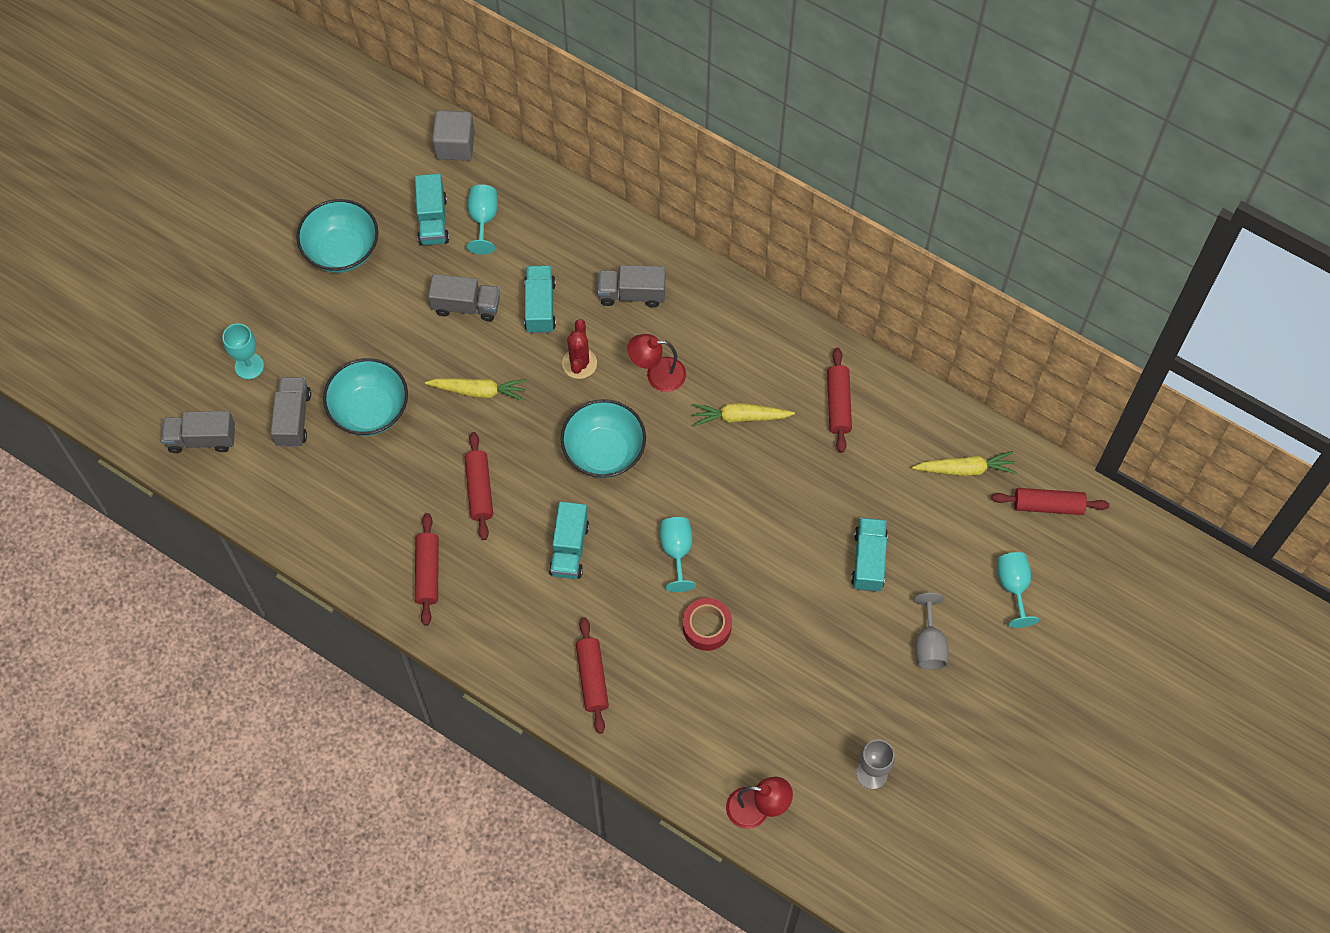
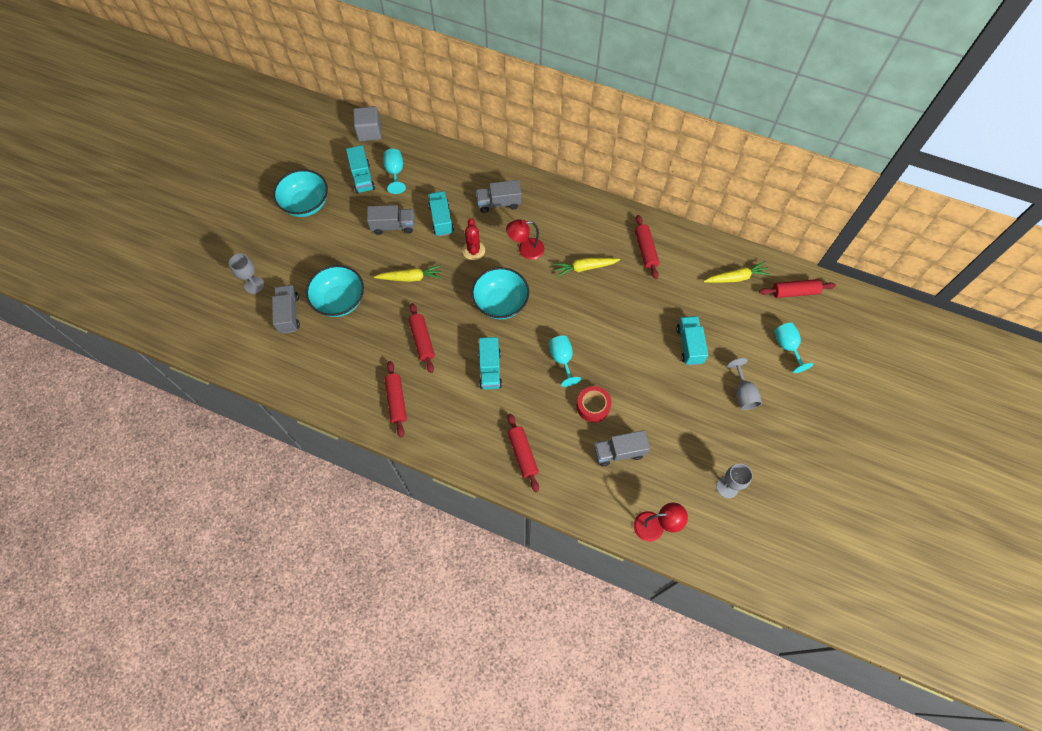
camera: 10 degrees left, 0 degrees up
grey truck [161,411,235,453] -> grey truck moved to [594,430,650,466]
turquoise goblet [223,323,264,379] -> grey goblet [229,253,264,294]

